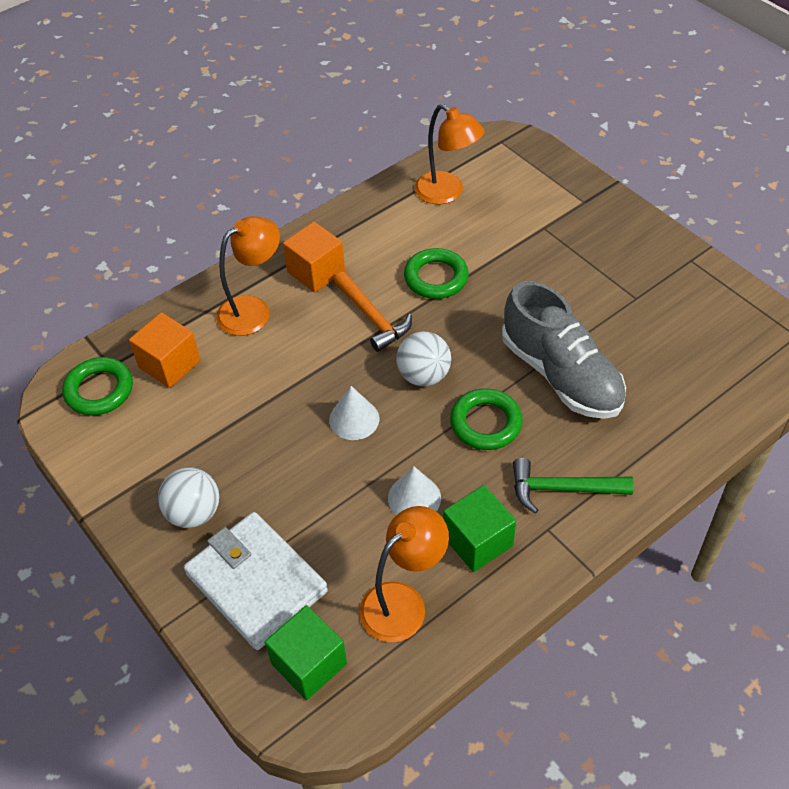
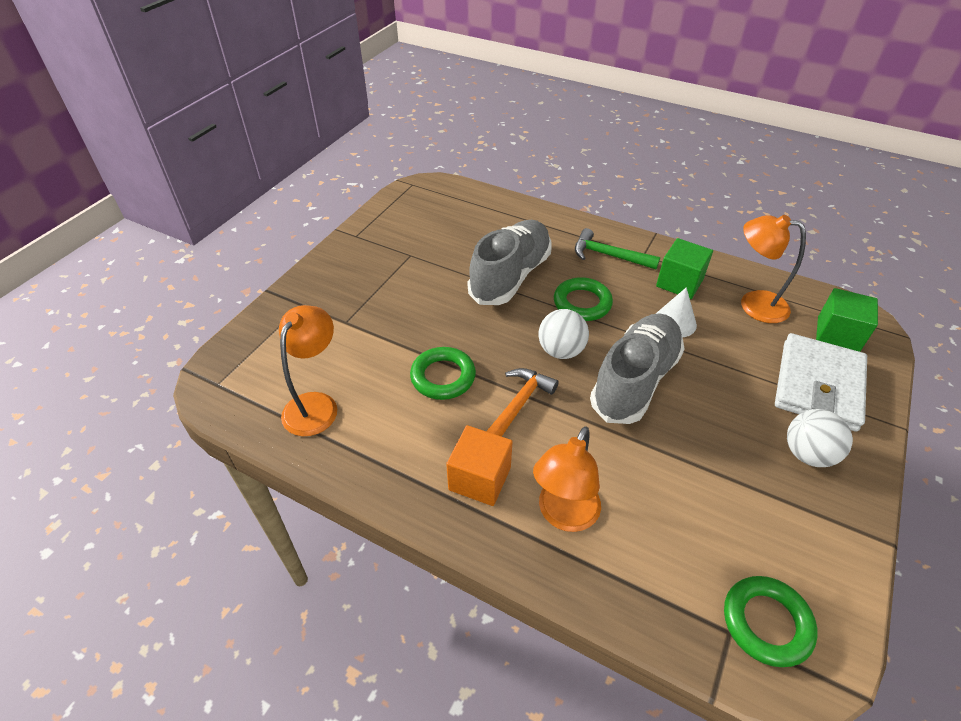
camera: 115 degrees left, 5 degrees down
orange cube [129,312,201,388] -> none
orange lamp [216,216,280,336] -> orange lamp turned 90 degrees counterclockwise [533,426,601,532]
white cone [329,386,379,440] -> grey shoe [590,313,685,424]
green hammer [513,458,634,513] -> green hammer turned 135 degrees clockwise [575,228,660,269]

